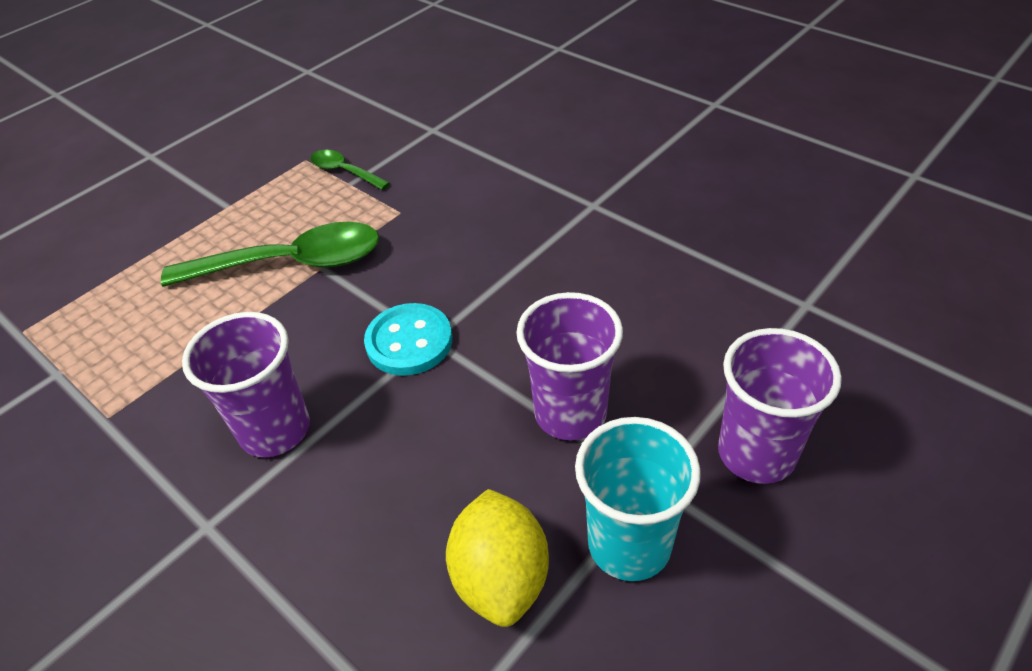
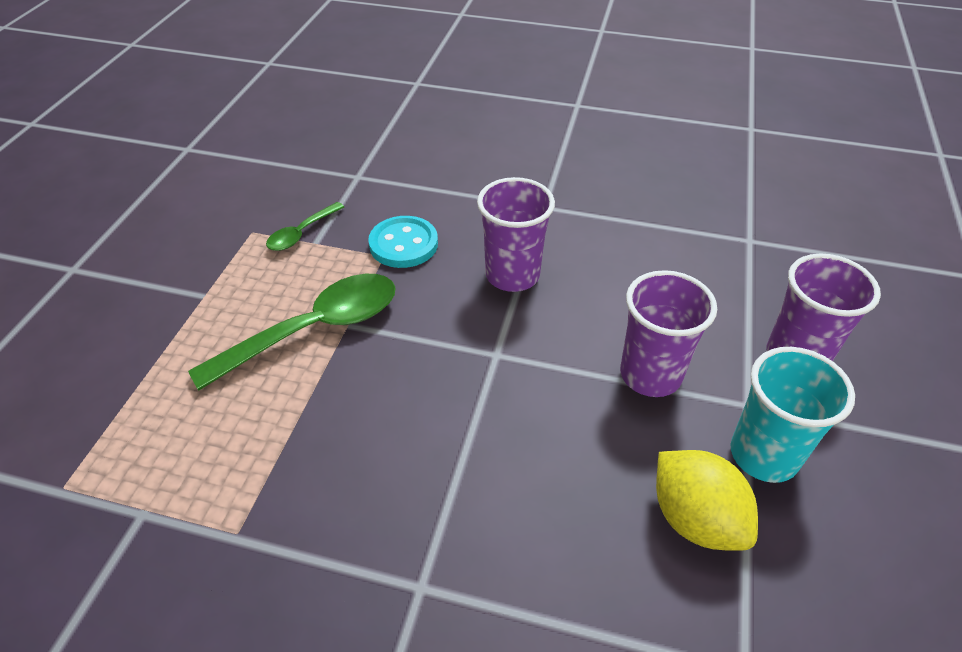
camera: 30 degrees left, 0 degrees up
purple cup [182,312,310,457] -> purple cup moved to [477,177,555,292]
green spoon [310,150,390,190] -> green spoon turned 60 degrees counterclockwise [266,202,344,251]
turquoise button [364,303,452,376] -> turquoise button moved to [368,216,438,268]

